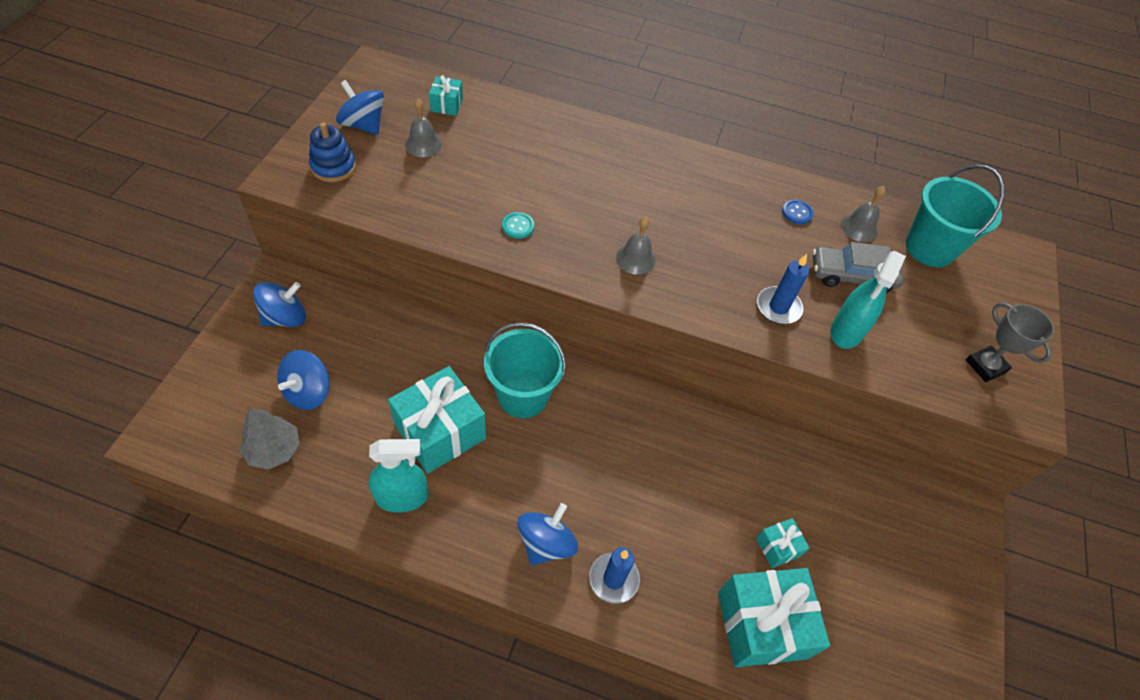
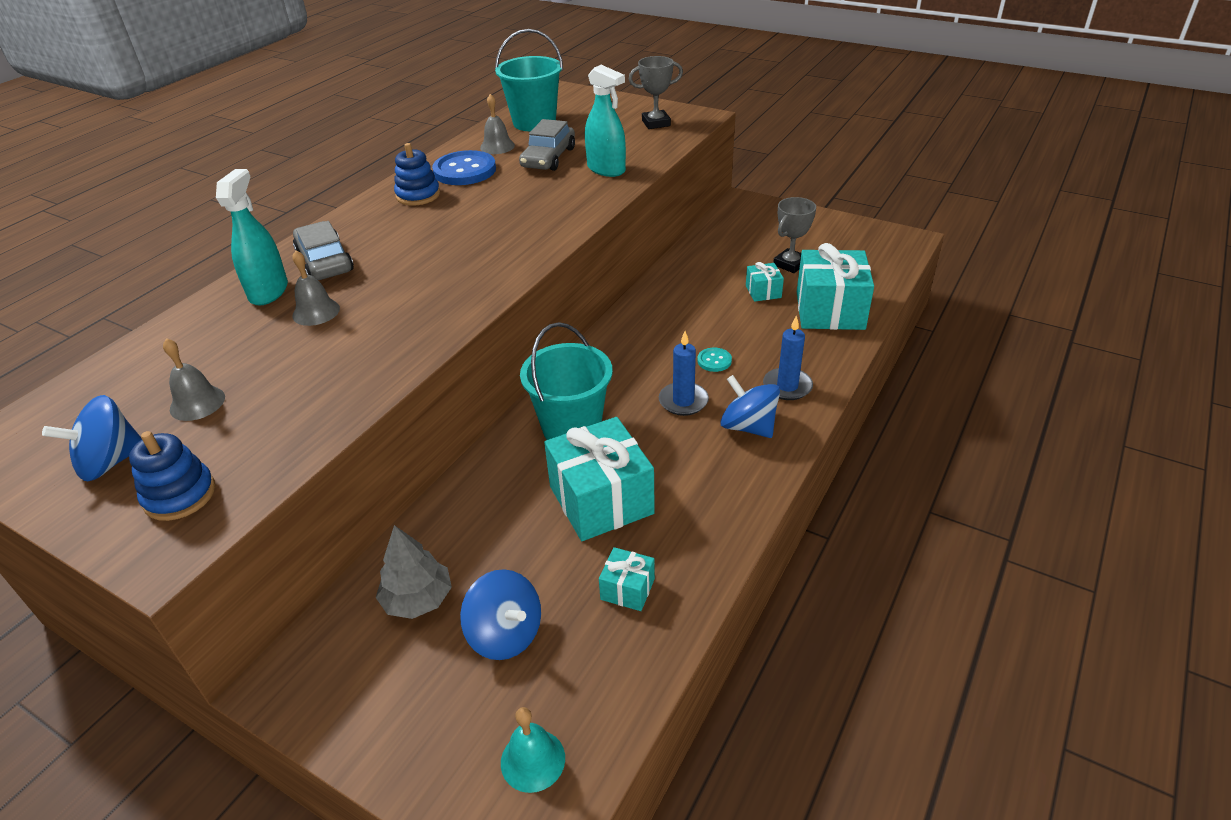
camera: 70 degrees left, 15 degrees down
grey tree [239,408,300,470] -> grey tree moved to [376,525,452,619]
blue spinning top [253,282,306,327] -> none
turquoise spray bottle [368,439,429,513] -> turquoise spray bottle moved to [216,169,288,306]
turquoise gift [429,75,463,116] -> turquoise gift moved to [599,547,655,611]
turquoise button [502,212,534,239] -> turquoise button moved to [697,348,732,372]
grey bell [616,216,656,275] -> grey bell moved to [292,250,340,326]
blue candle [757,254,809,324] -> blue candle moved to [659,331,709,416]
blue button [782,200,814,224] -> blue button [432,150,496,185], size x2.08
none -> grey car [293,221,354,280]
none -> blue stacking toy [394,143,440,206]
none -> turquoise bell [501,707,565,793]
none -> grey trophy [773,197,816,273]

